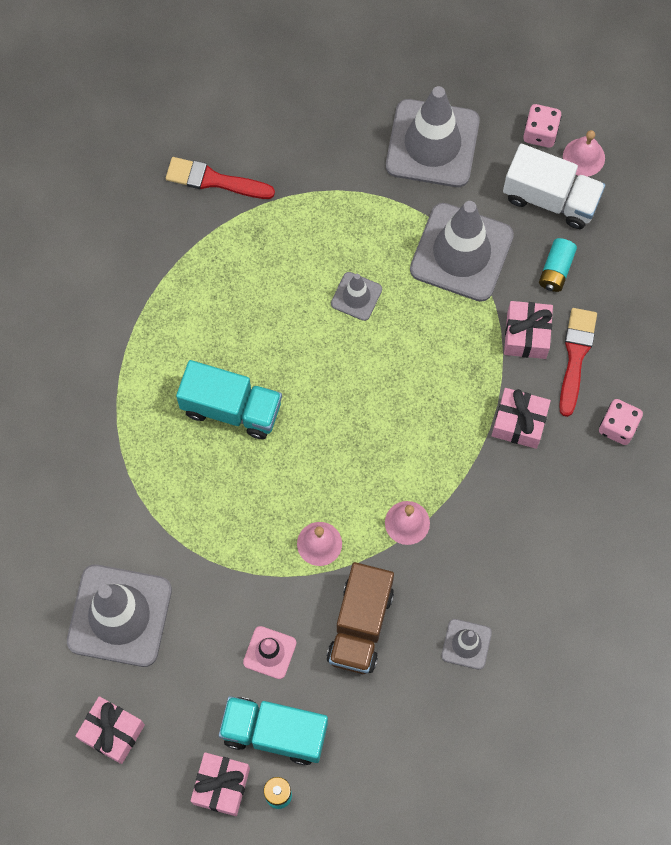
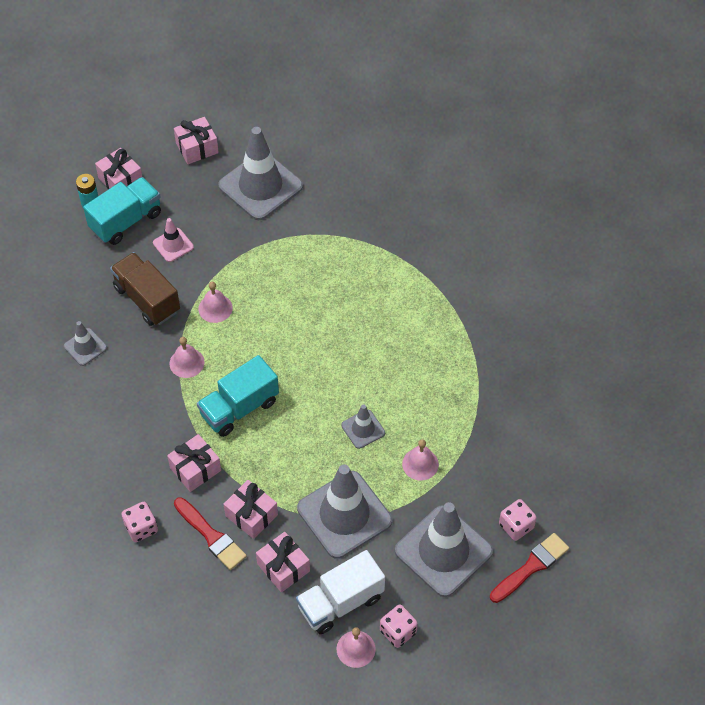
camera: 125 degrees right, 15 degrees down
red brush [166,157,275,199] -> red brush moved to [490,533,569,603]
turquoise truck [176,360,282,439] -> turquoise truck moved to [197,355,279,437]
turquoise battery [539,238,577,292] -> pink gift [256,532,310,592]
none -> pink bell [402,439,439,480]
none -> pink dice [499,499,537,541]

